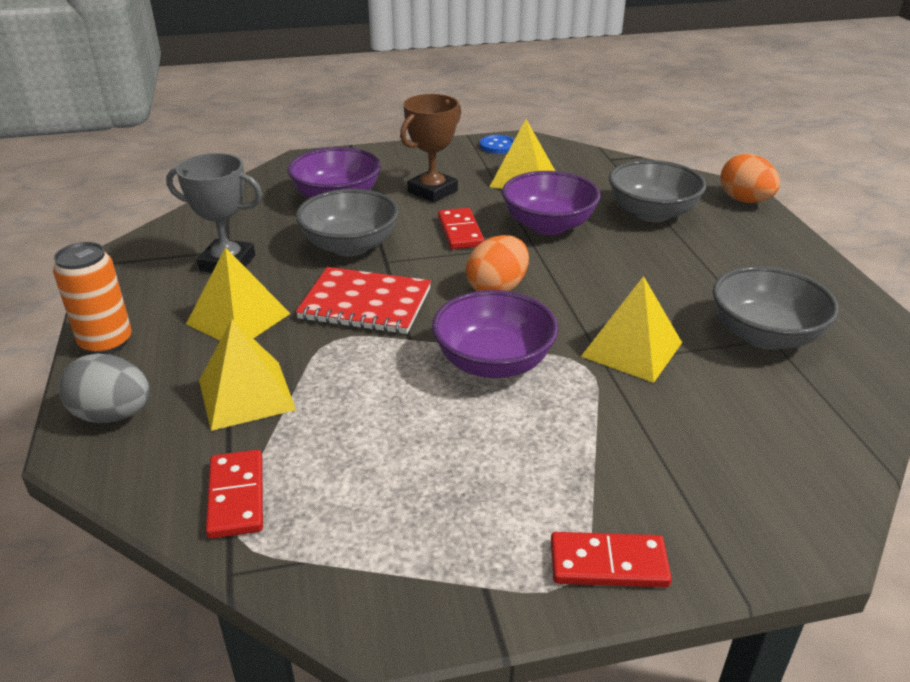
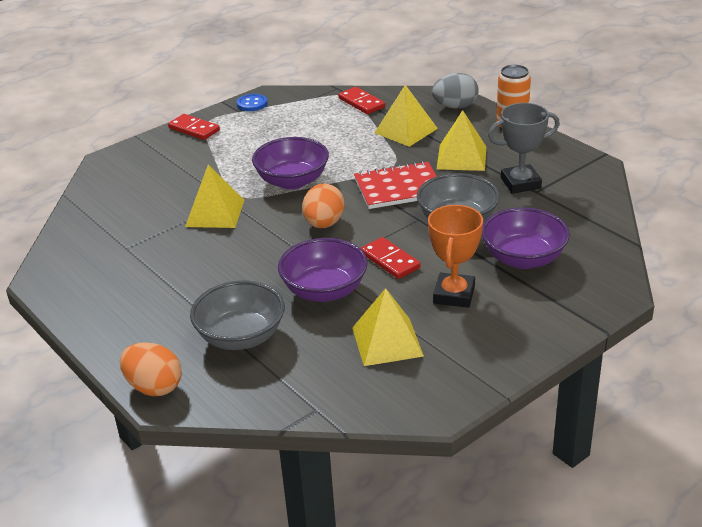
camera: 155 degrees right, 0 degrees up
brown trophy [400,94,461,203] -> orange trophy [428,205,483,308]
blue button [480,135,515,154] -> blue button moved to [237,94,267,111]
red domino [551,532,672,587] -> red domino turned 60 degrees clockwise [168,114,220,140]
grey bowl [713,266,839,350] -> none

